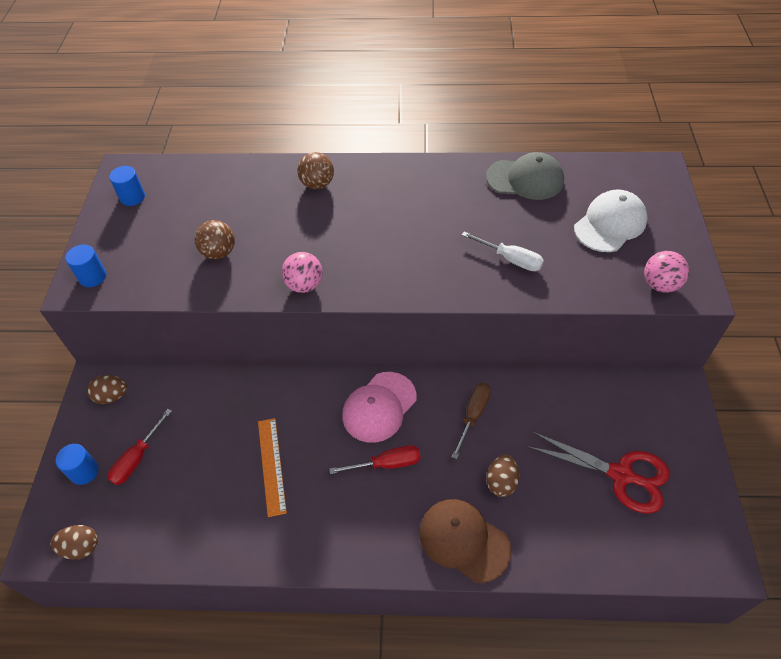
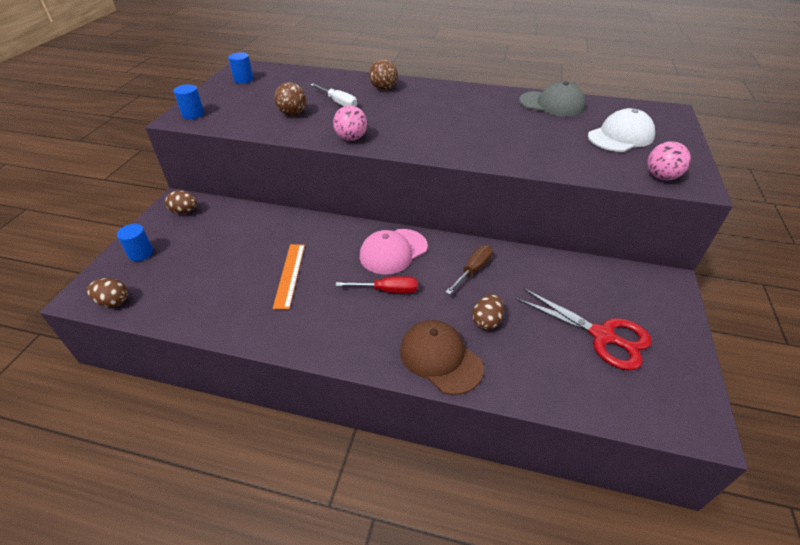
camera: 10 degrees right, 10 degrees down
red screwdriver [108,409,172,485] -> none
white screwdriver [462,232,544,271] -> white screwdriver moved to [310,83,357,107]

